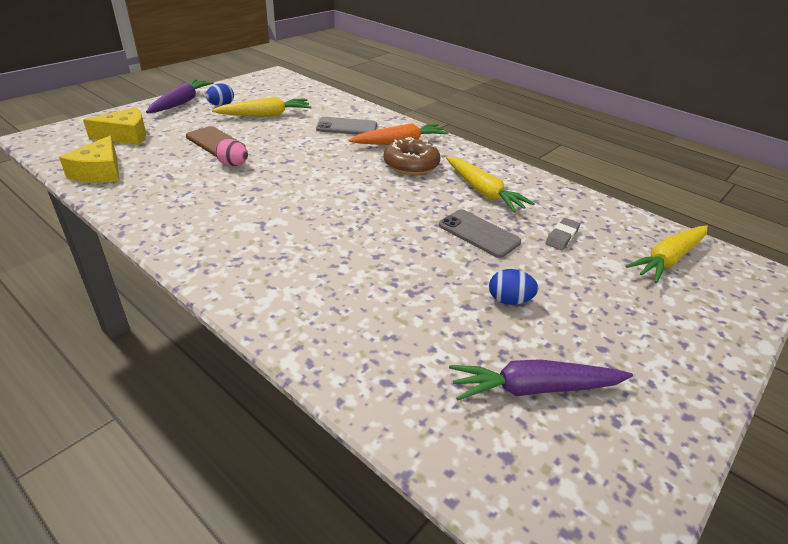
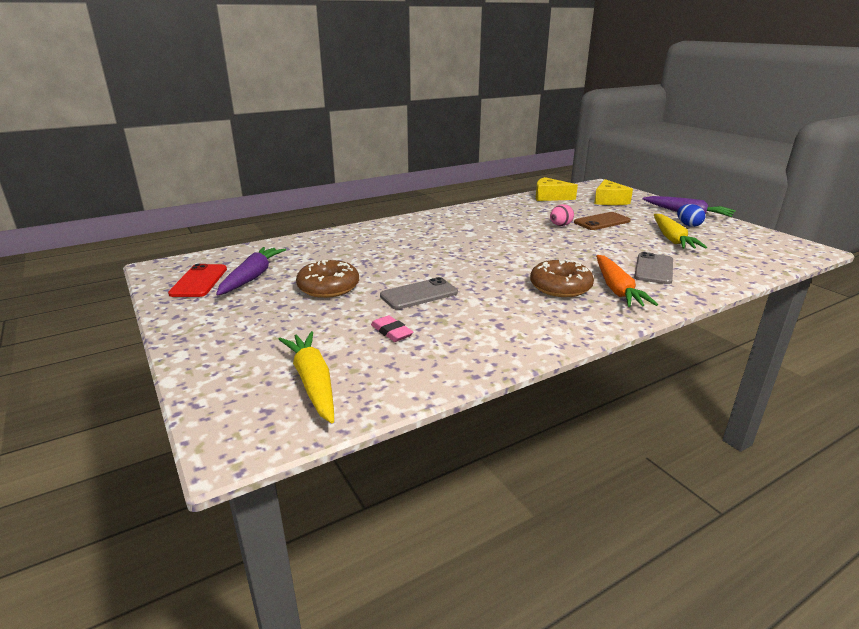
camera: 110 degrees right, 10 degrees down
yellow carrot [446,157,535,212] -> none
blue egg [489,269,538,305] -> brown donut [296,260,359,298]
grey eraser [545,218,580,250] -> pink eraser [371,315,413,342]
none -> red phone [168,264,227,297]

